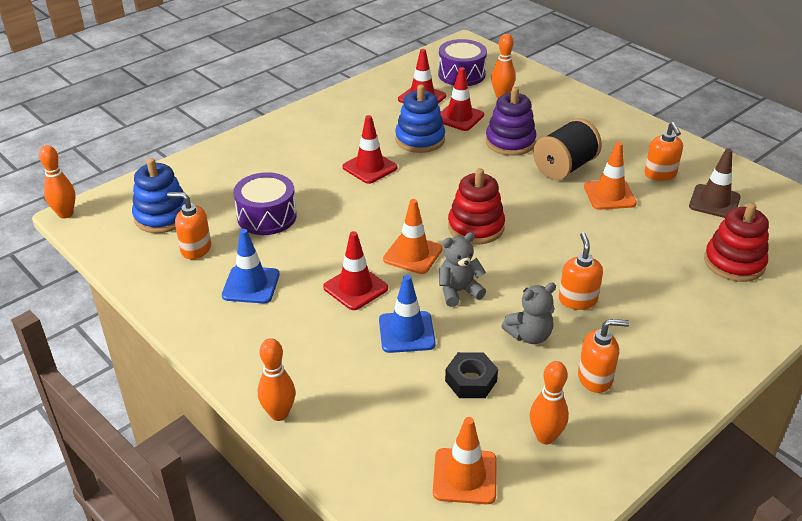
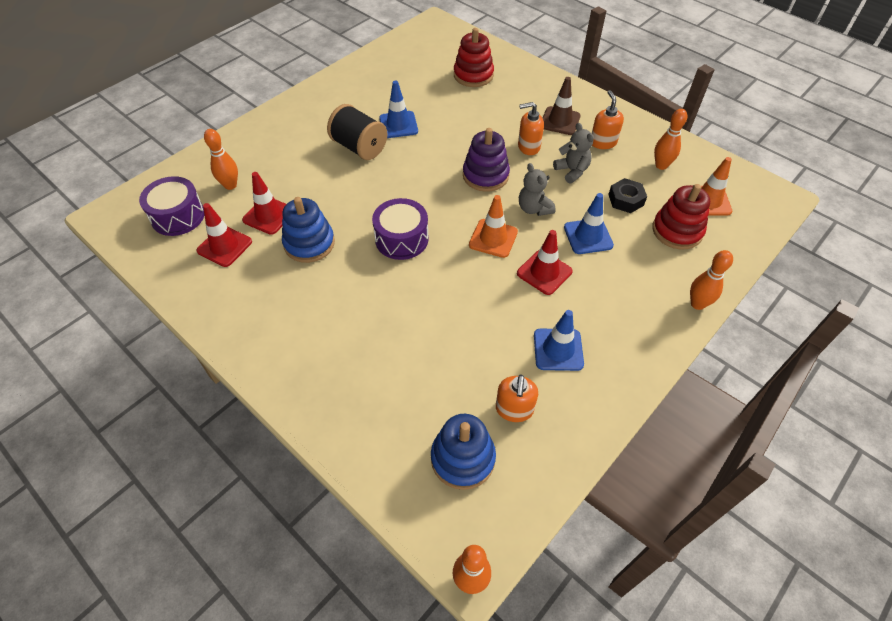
camera: 95 degrees left, 15 degrees up
purple drum [233,172,297,235] -> purple drum moved to [372,198,429,260]
red traffic cone [342,115,398,184] -> none
red stacking toy [448,168,505,244] -> red stacking toy moved to [652,184,710,249]
purple stacking toy [486,87,536,156] -> purple stacking toy moved to [463,128,510,192]
orange traffic cone [584,142,637,210] -> blue traffic cone [379,80,418,138]
orange soap dispenser [645,122,683,181] -> none
brown traffic cone [689,148,741,218] -> brown traffic cone moved to [543,77,581,135]

